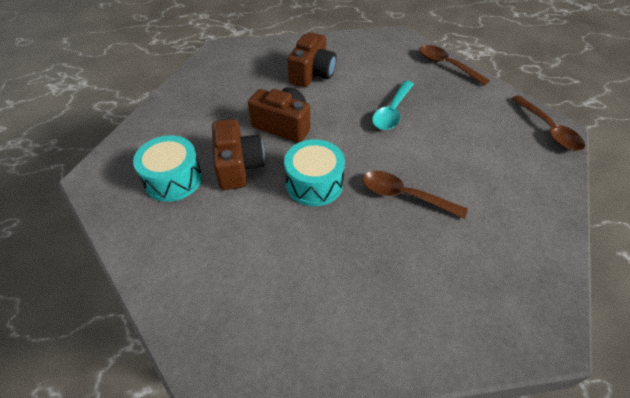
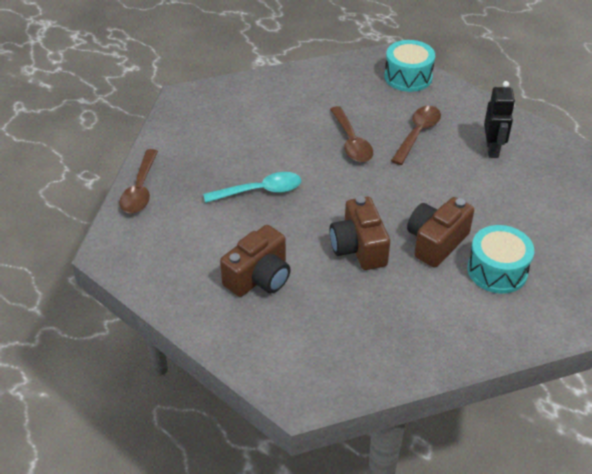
camera: 130 degrees left, 5 degrees down
turquoise drum [284,139,345,206] -> turquoise drum moved to [385,40,435,92]
brown camera [287,32,337,87] -> brown camera turned 150 degrees clockwise [220,225,291,297]
brown spoon [511,95,585,151] -> brown spoon moved to [391,106,441,165]
none -> black robot [484,81,515,158]

